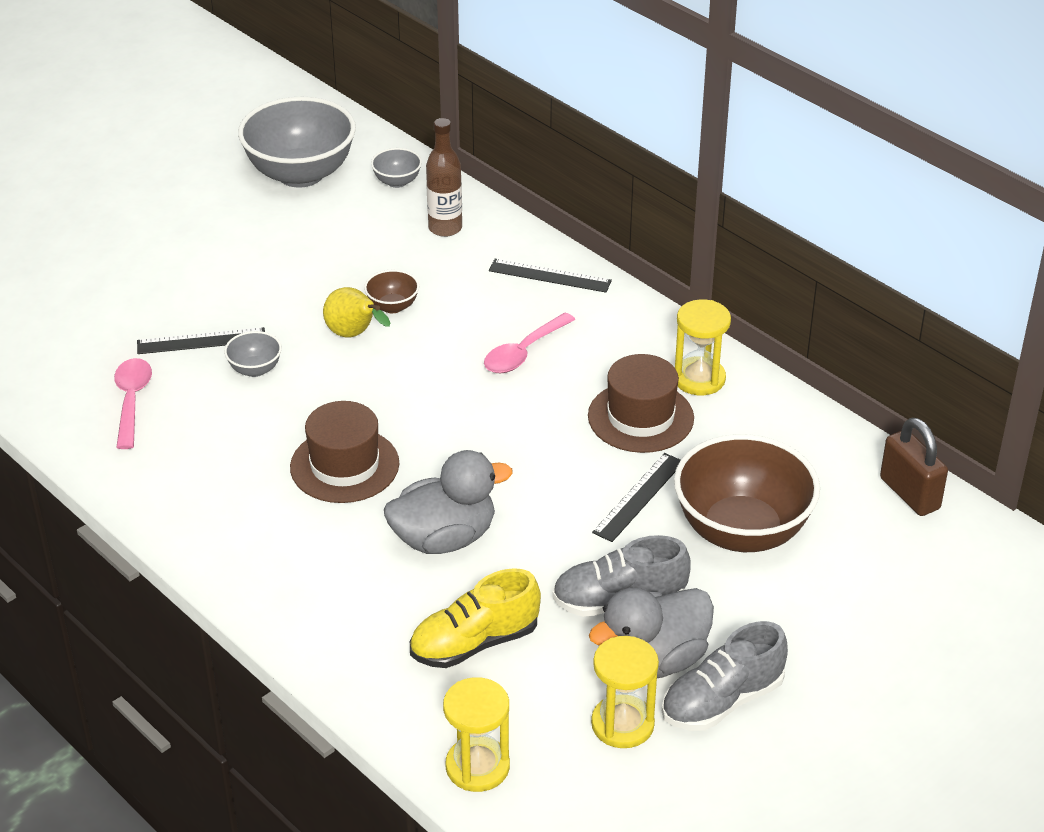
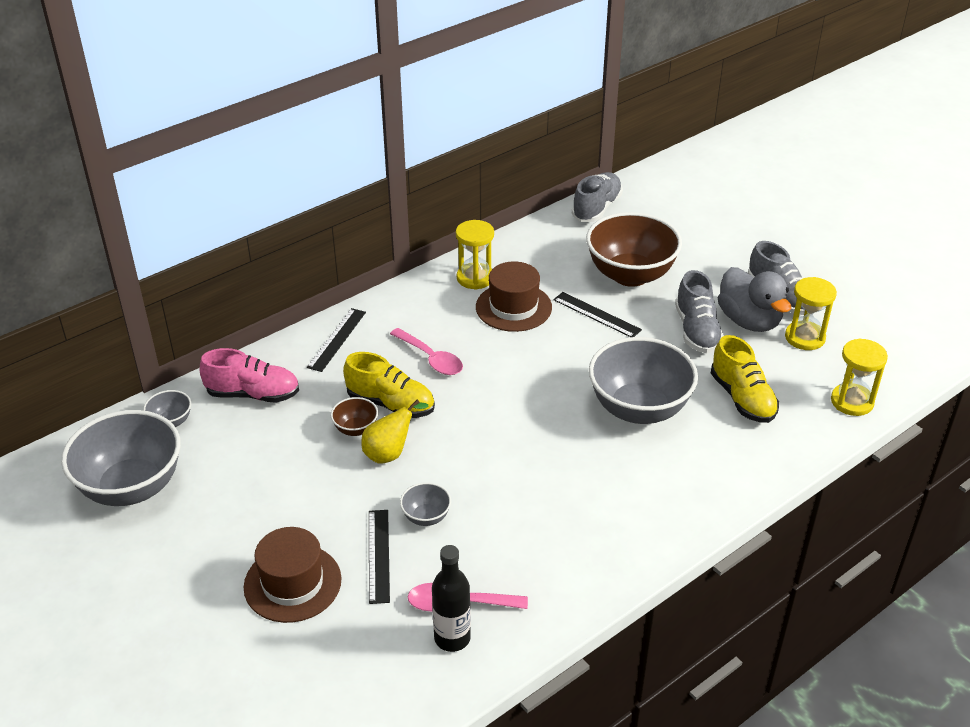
camera: 85 degrees left, 0 degrees up
brown hat [290,401,399,503] -> brown hat moved to [244,527,342,623]
grey duck [384,450,513,554] -> grey bowl [589,337,698,424]
brown bottle [426,118,462,237] -> pink shoe [200,348,299,403]
brown padlock [880,418,948,516] -> grey shoe [572,172,623,222]
none -> yellow shoe [343,352,435,418]
none -> black bottle [432,545,471,652]

